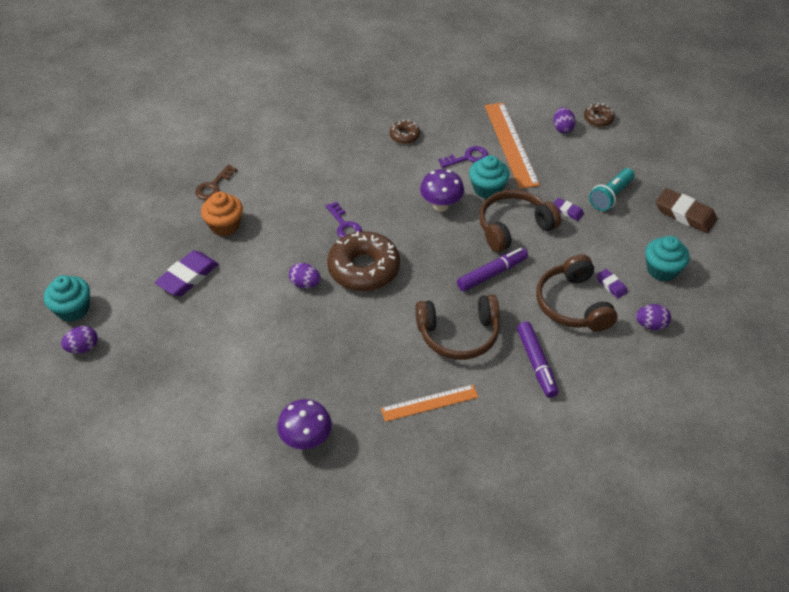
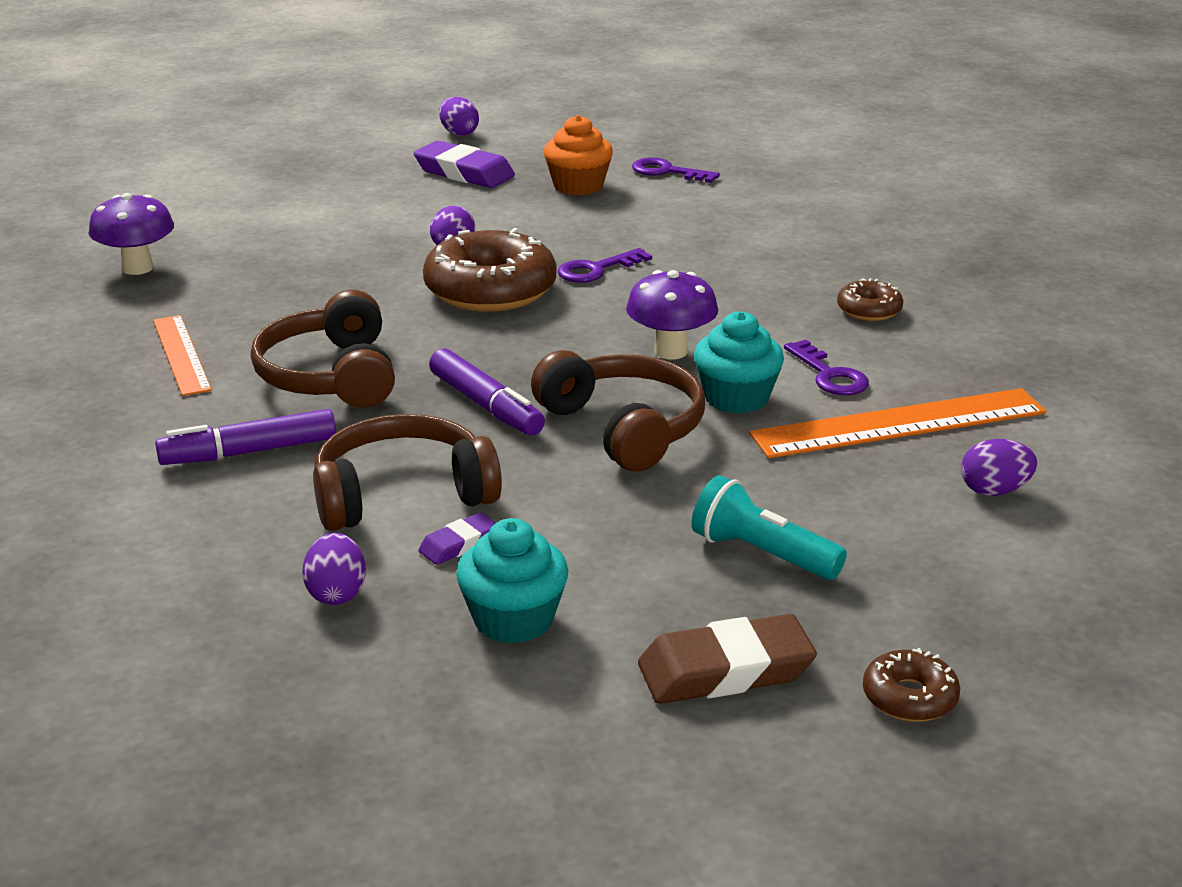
camera: 85 degrees right, 20 degrees down
turquoise cupcake [44,275,90,322] -> none
purple egg [61,326,98,353] -> purple egg moved to [439,97,479,136]
brown key [195,164,237,200] -> purple key [632,157,720,183]
purple eraser [554,198,584,221] -> none
brown donut [584,103,615,127] -> brown donut moved to [863,648,960,722]
brown eraser [656,188,717,233] -> brown eraser turned 45 degrees clockwise [638,614,817,704]

